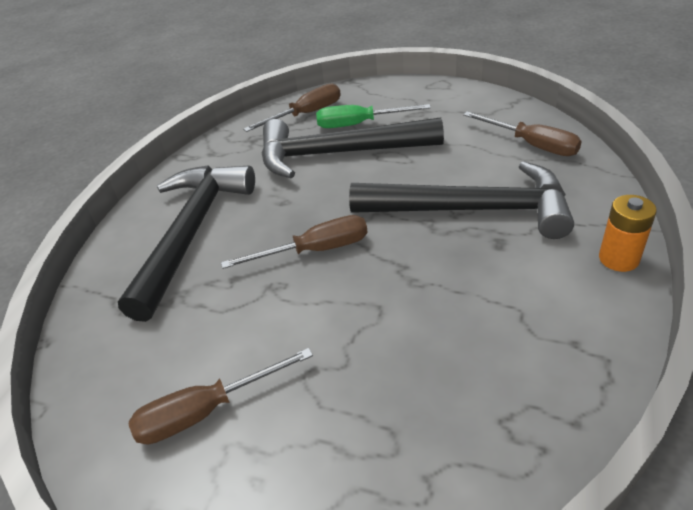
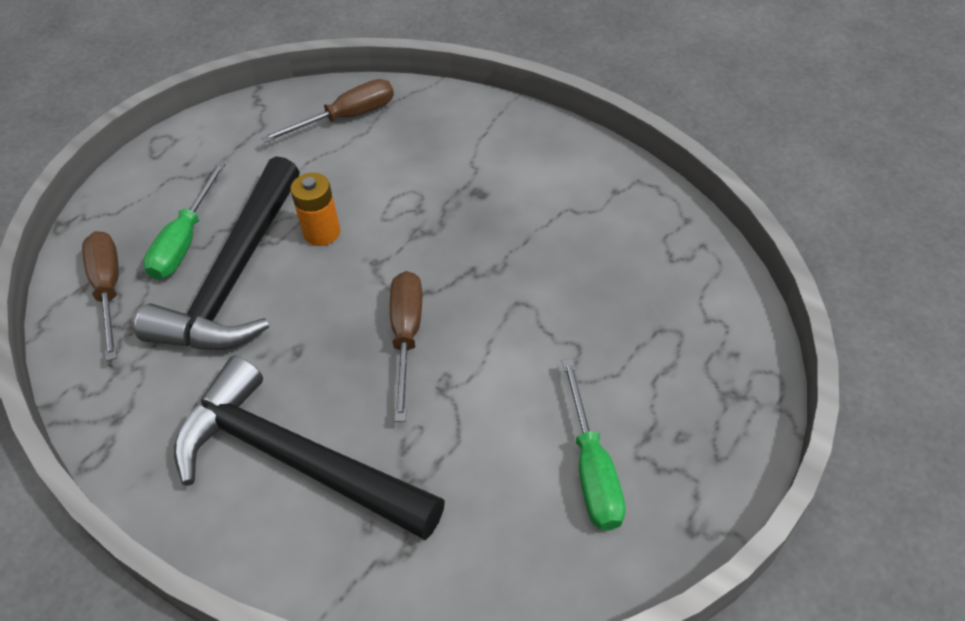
camera: 75 degrees left, 10 degrees up
brown screwdriver [129,348,313,445] -> green screwdriver [562,359,626,531]
black hammer [349,161,574,239] -> none
orange battery [599,195,657,272] -> orange battery moved to [290,173,340,246]

